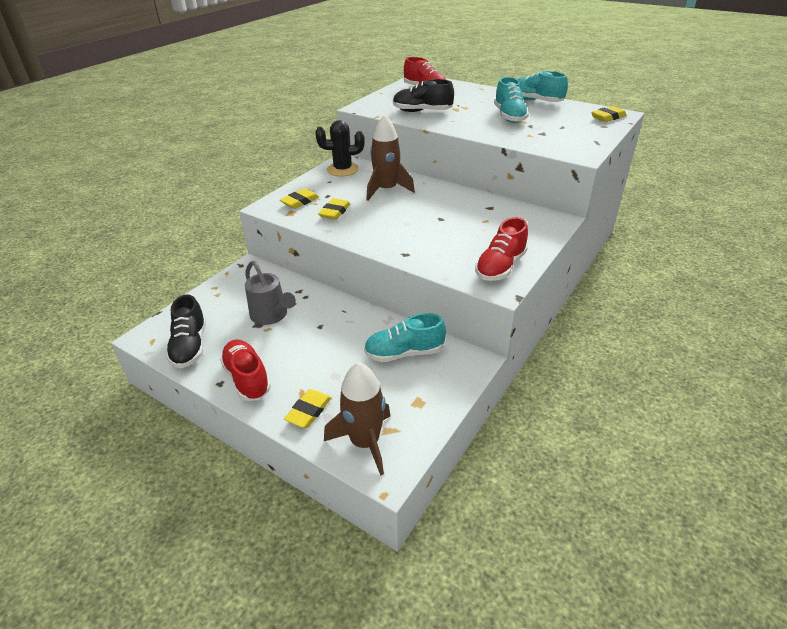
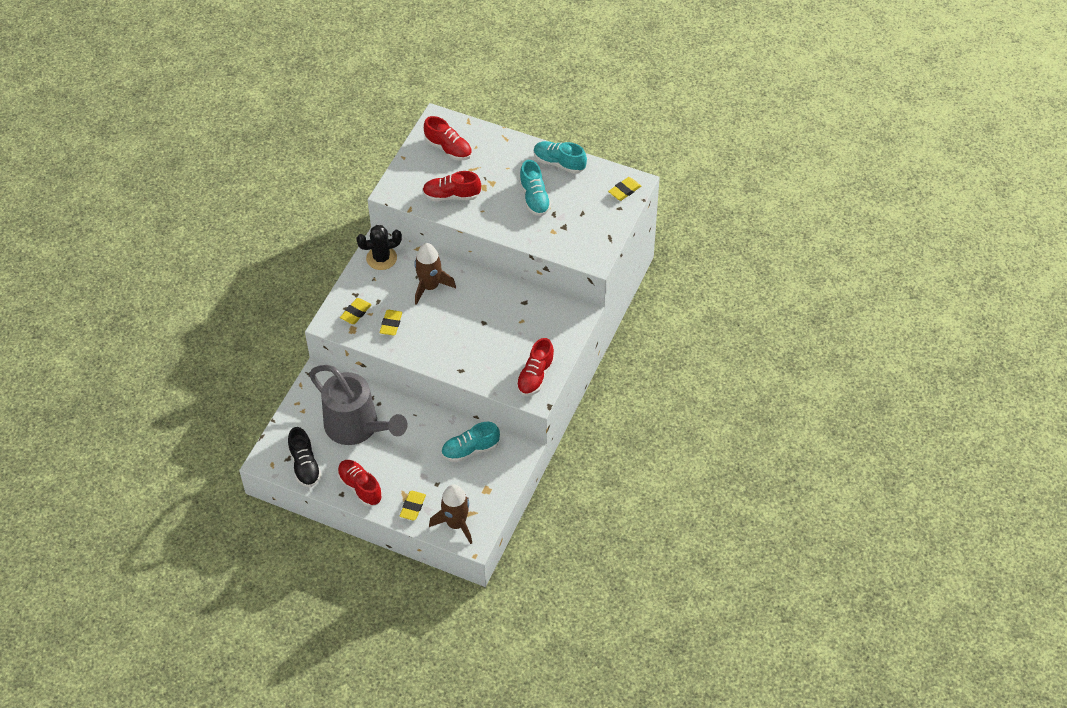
camera: 10 degrees left, 15 degrees up
grey watering can [245,261,296,325] -> grey watering can [309,365,407,445], size x1.77
black shoe [393,79,454,112] -> red shoe [422,171,481,201]

